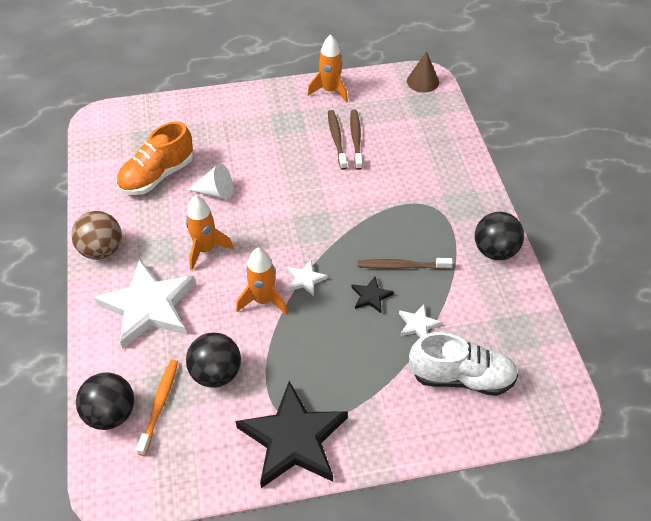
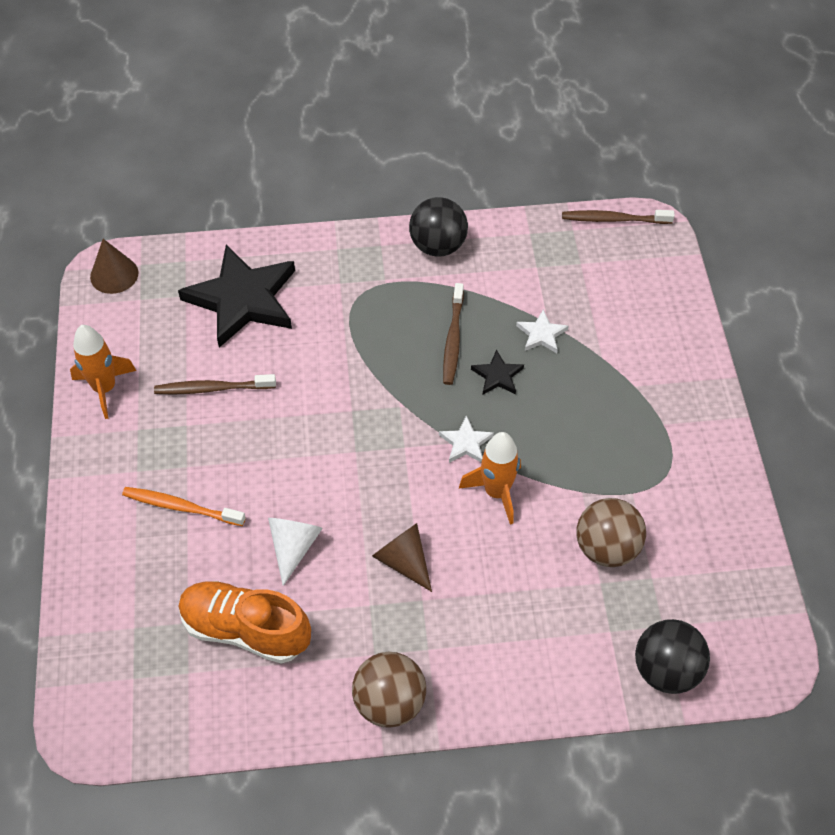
camera: 85 degrees left, 5 degrees up
white star [94,259,196,349] -> none
orange shoe [116,121,193,195] -> orange shoe turned 150 degrees clockwise [178,581,311,664]
orange toothbrush [136,359,178,456] -> orange toothbrush moved to [122,487,246,526]
orange rocket [186,195,233,270] -> brown cone [372,523,432,592]
black ball [186,333,241,388] -> brown ball [576,498,646,567]
black star [236,381,348,488] -> black star moved to [178,245,295,348]
brown toothbrush [350,110,362,170] -> brown toothbrush moved to [562,210,675,224]
white shoe [409,332,518,396] -> none

